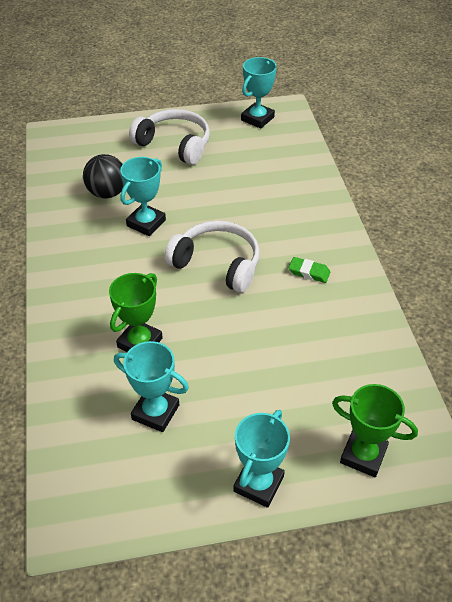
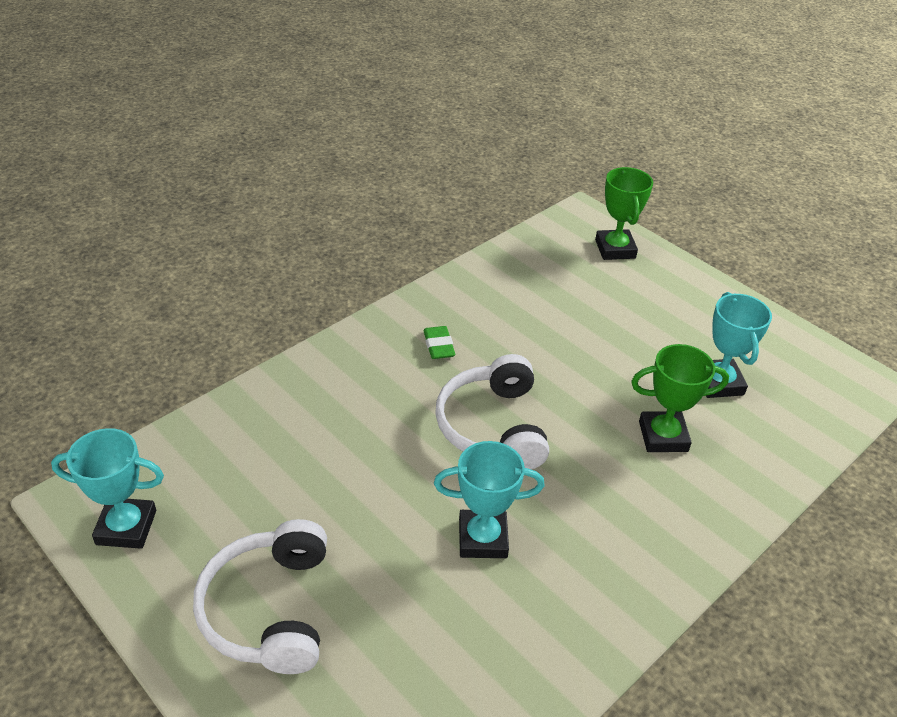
camera: 125 degrees left, 5 degrees down
black ball [83,154,124,198] -> none
turquoise trophy [233,410,290,508] -> none

